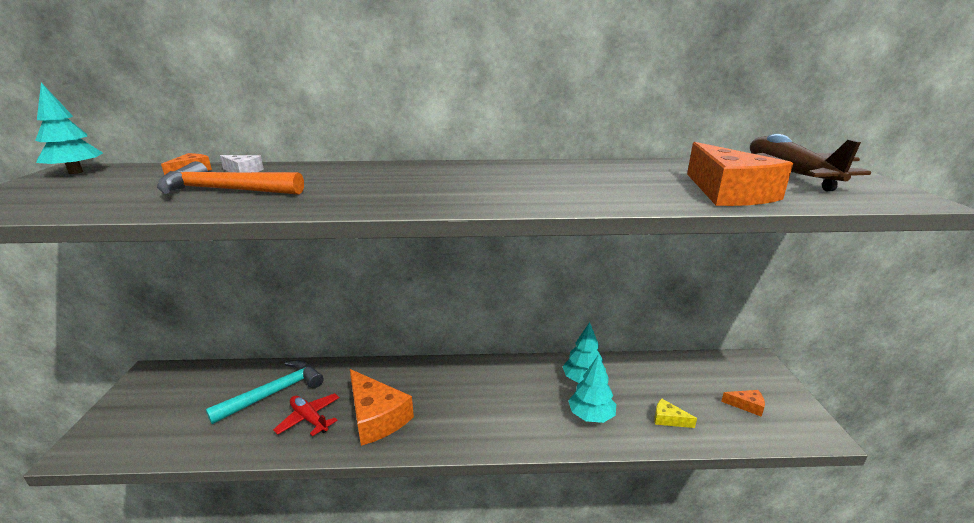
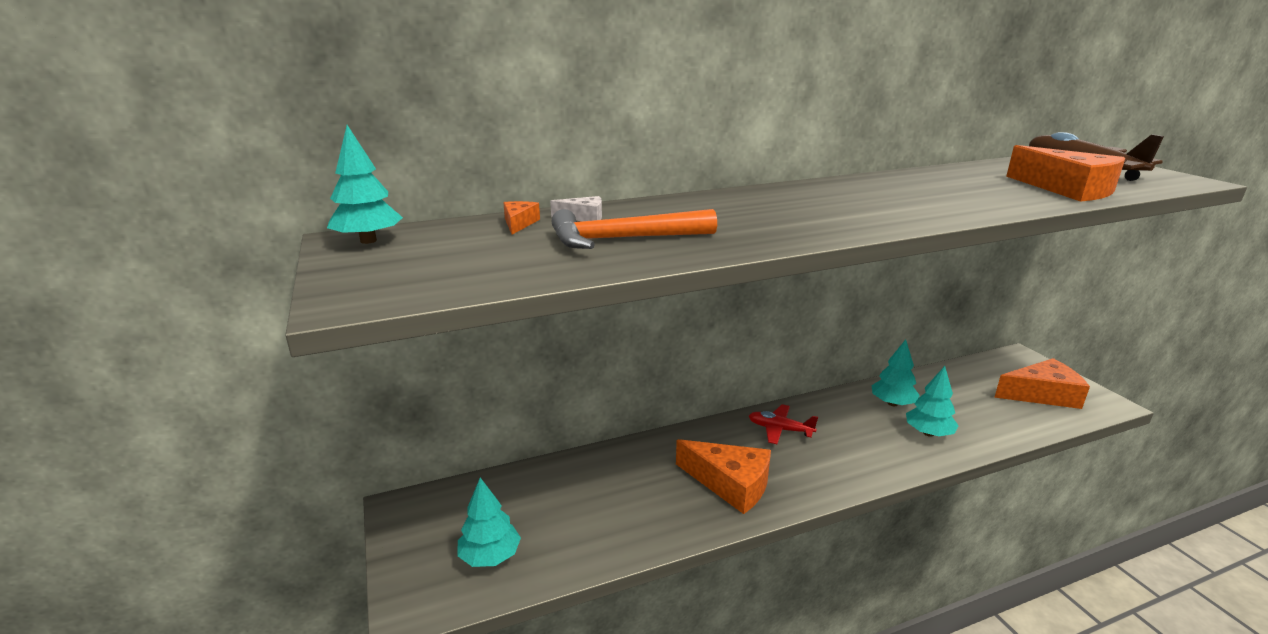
camera: 20 degrees left, 0 degrees up
turquoise hammer [206,360,324,424] -> none
red plane [273,393,339,436] -> red plane moved to [749,404,818,444]
yellow cheese [654,398,697,428] -> none
orange cheese [721,390,765,417] -> orange cheese [994,358,1090,409], size x2.19
none -> turquoise tree [457,478,521,567]

